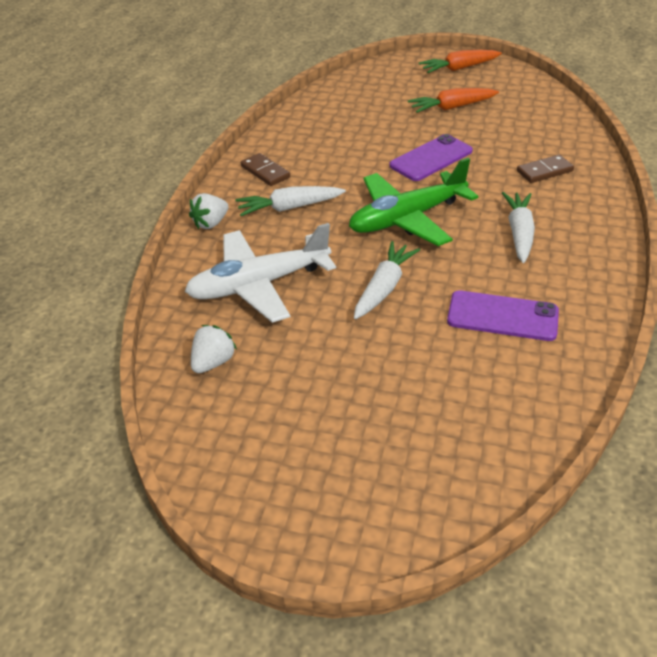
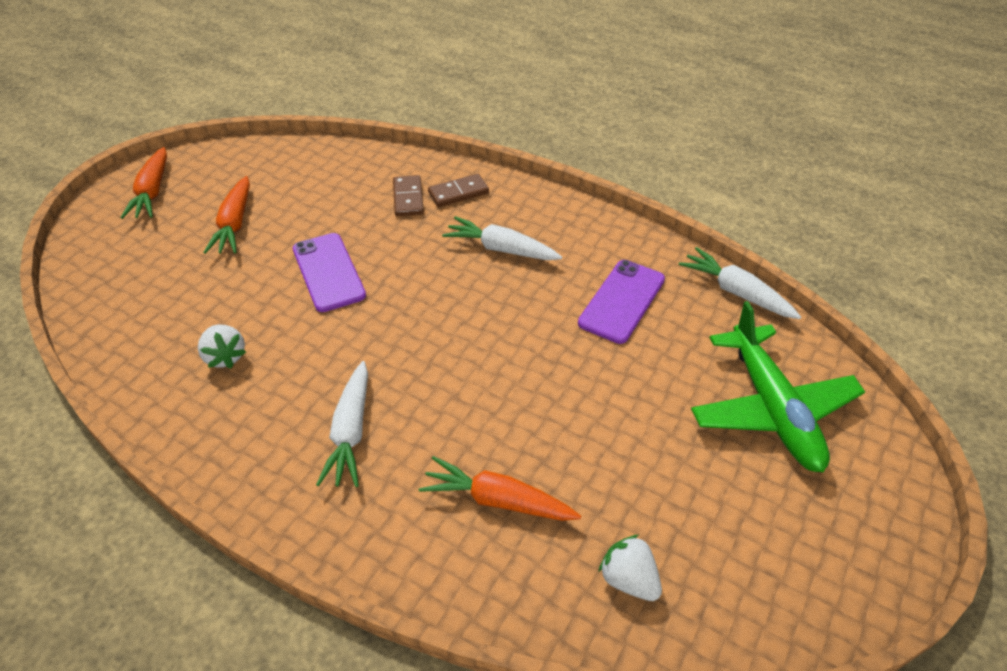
camera: 75 degrees left, 5 degrees up
white plane [185,223,336,323] -> orange carrot [419,456,581,521]
white strawberry [189,193,229,229] -> white strawberry moved to [198,325,246,368]
brown domino [241,153,290,186] -> brown domino moved to [428,174,489,207]
green plane [349,158,478,246] -> green plane moved to [691,301,865,472]
white carrot [354,241,420,319] -> white carrot moved to [679,247,801,319]

